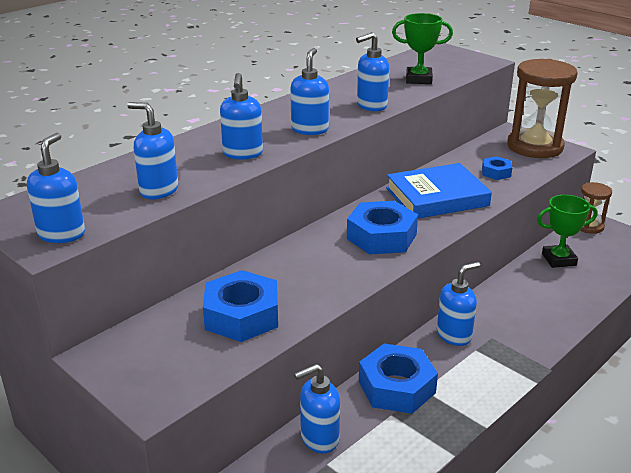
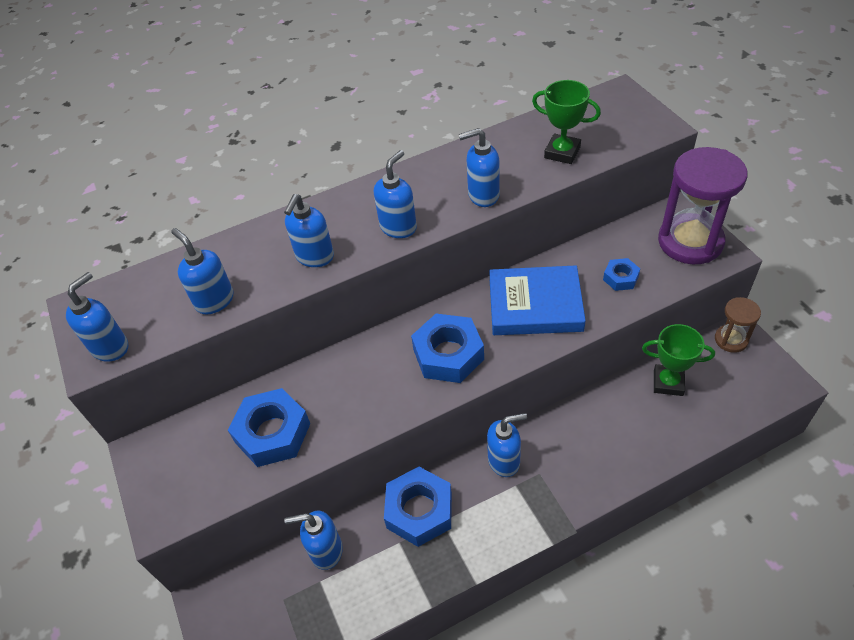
camera: 25 degrees right, 20 degrees up
brown hourglass [507,59,578,158] -> purple hourglass [658,147,747,264]

